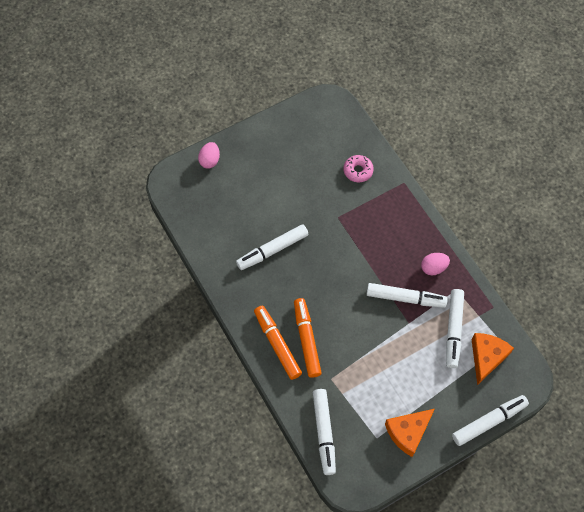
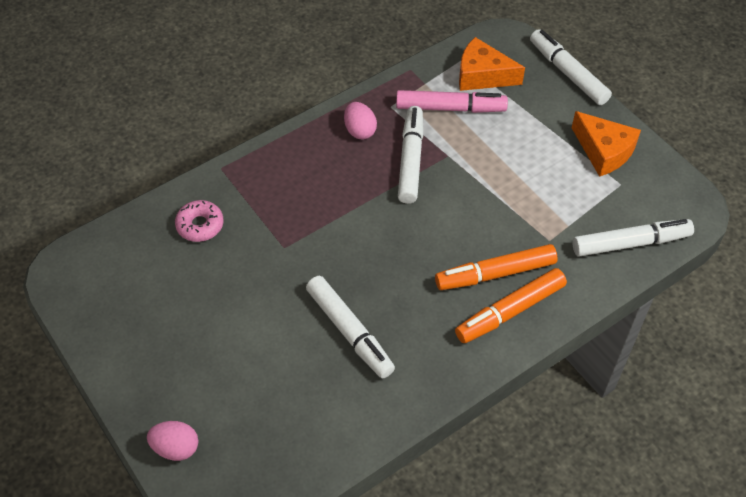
camera: 95 degrees left, 10 degrees down
white marker [446,289,464,368] -> pink marker [396,90,508,113]

